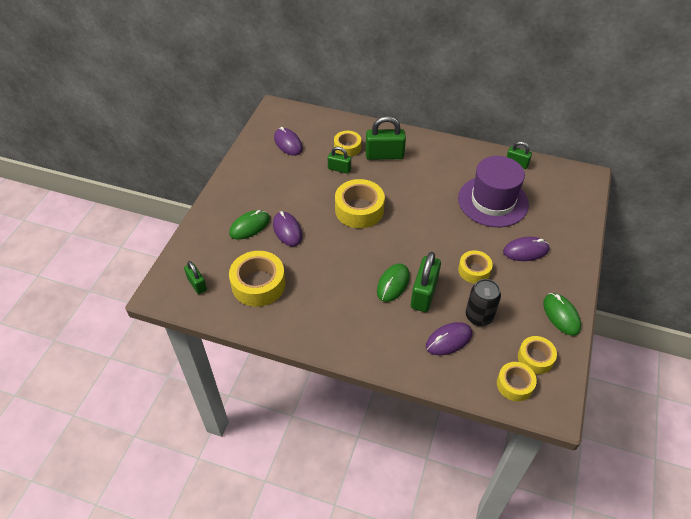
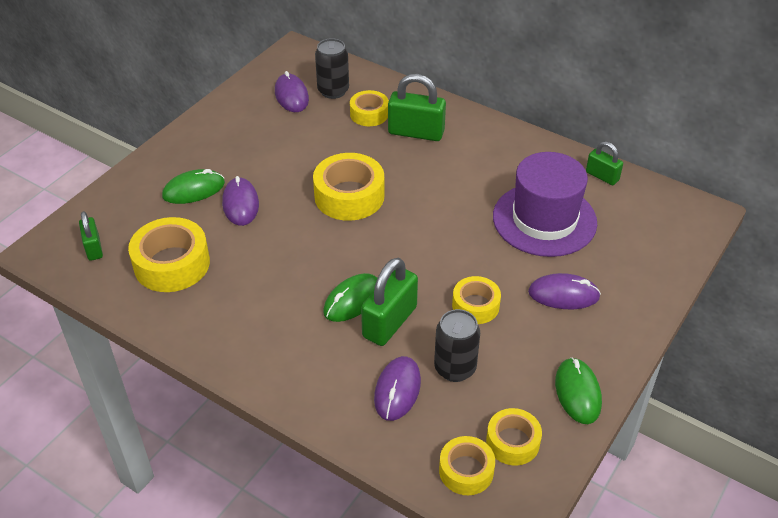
camera: 15 degrees right, 5 degrees down
green padlock [328,147,351,174] -> none
purple mouse [426,322,472,356] -> purple mouse turned 60 degrees counterclockwise [374,356,421,421]
none -> black can [315,38,349,99]

